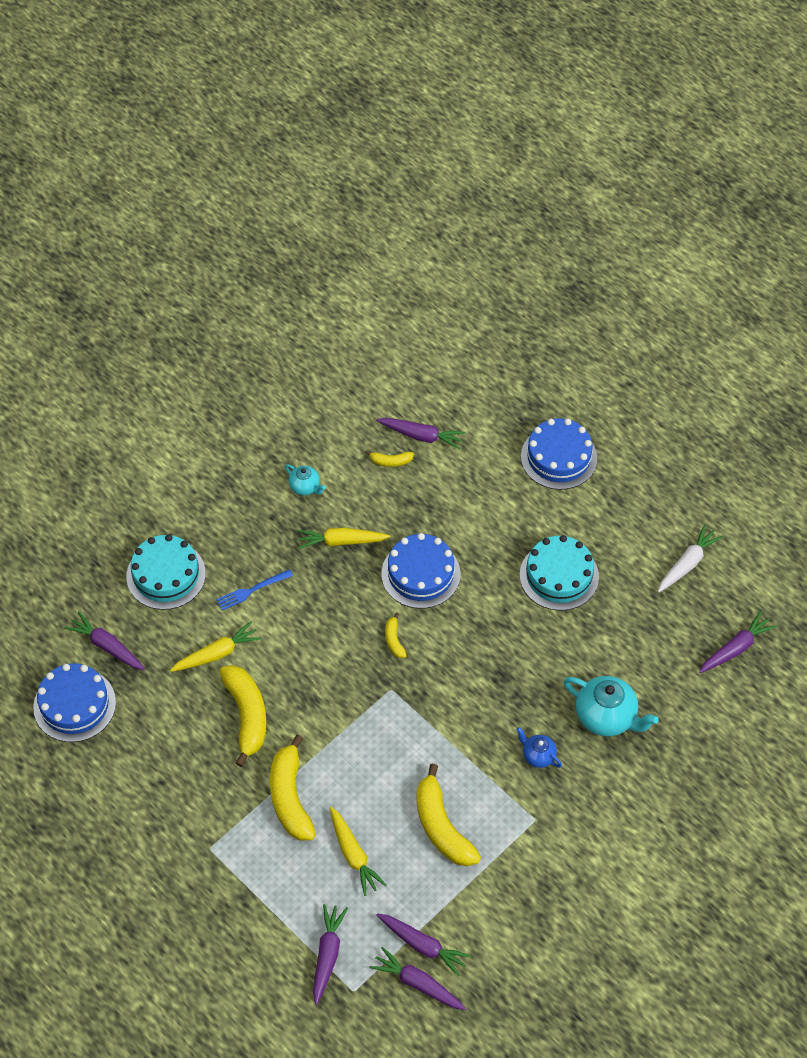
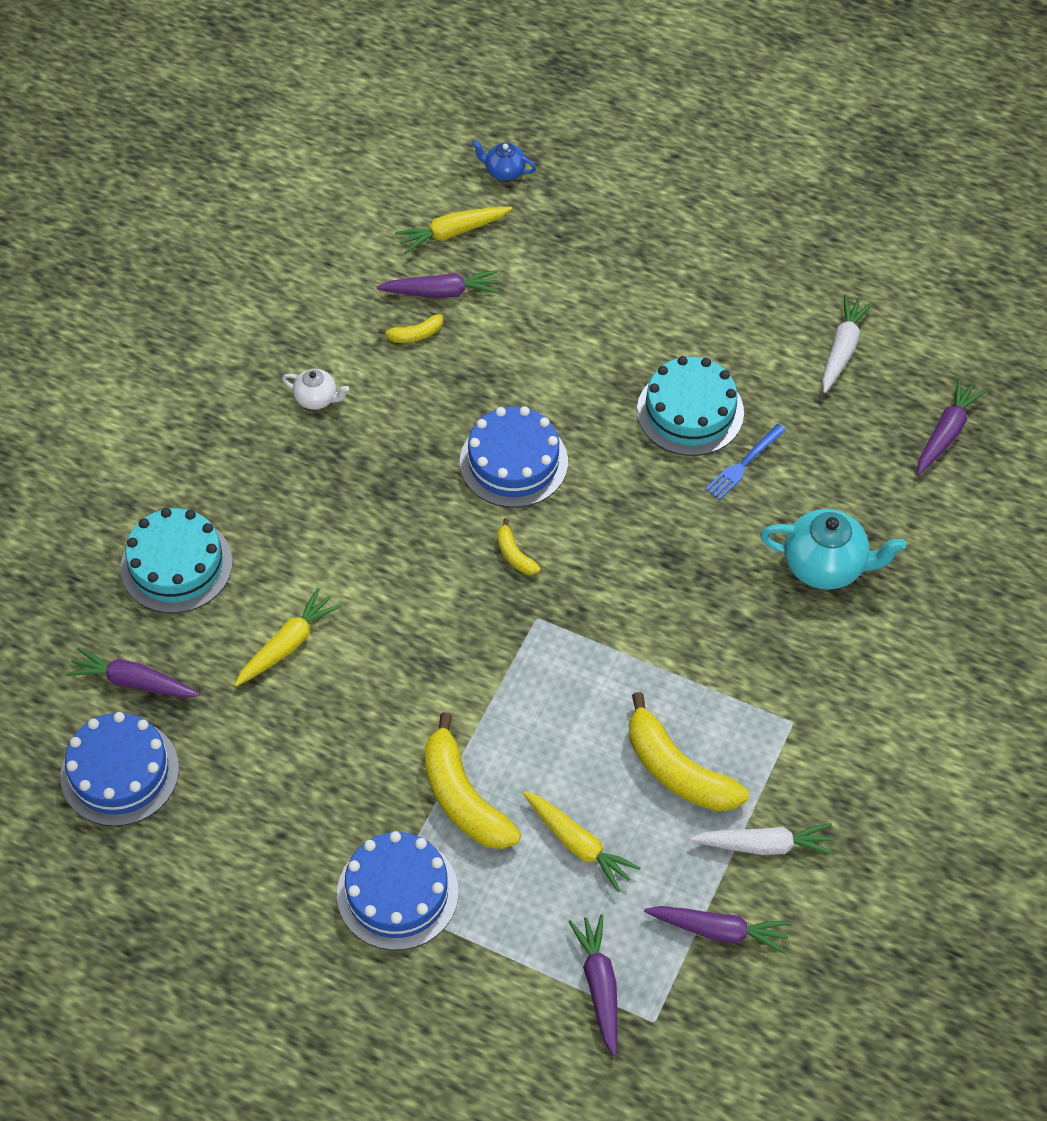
camera: 20 degrees left, 0 degrees up
blue fork [216,569,293,611] -> blue fork moved to [705,424,786,500]
yellow banana [219,665,267,767] -> none
turquoise teapot [285,464,326,495] -> white teapot [282,369,349,410]
yellow carrot [297,528,391,549] -> yellow carrot moved to [395,207,512,254]
purple carrot [370,947,467,1010] -> none
blue teapot [516,727,562,768] -> blue teapot moved to [472,140,536,181]
blue cake [521,418,597,490] -> blue cake moved to [337,831,458,950]
none -> white carrot [690,823,834,855]

